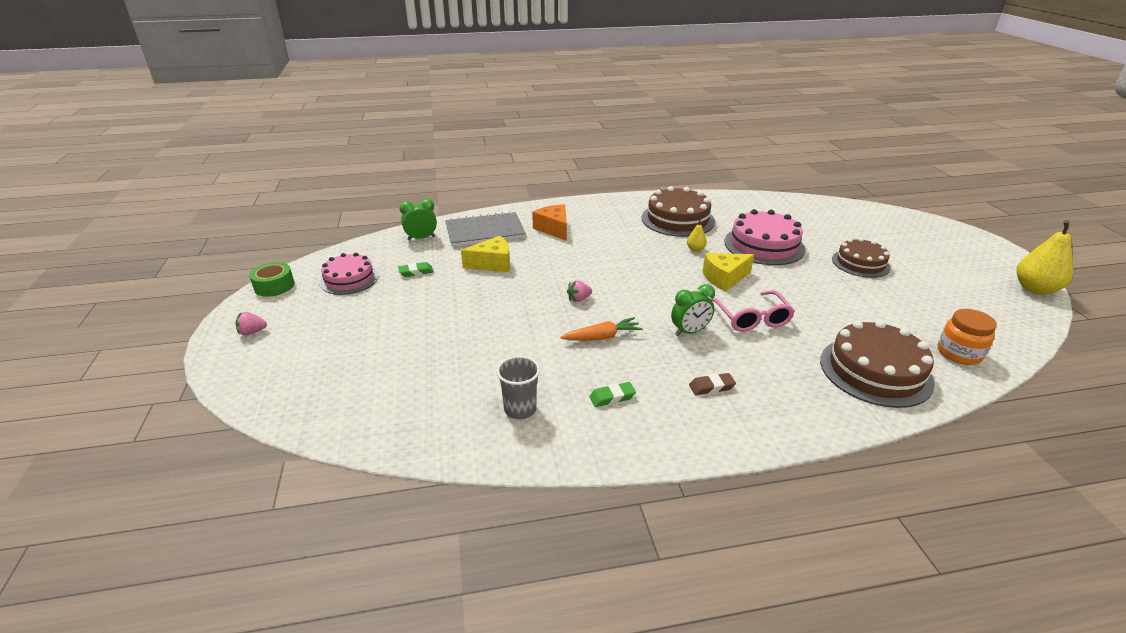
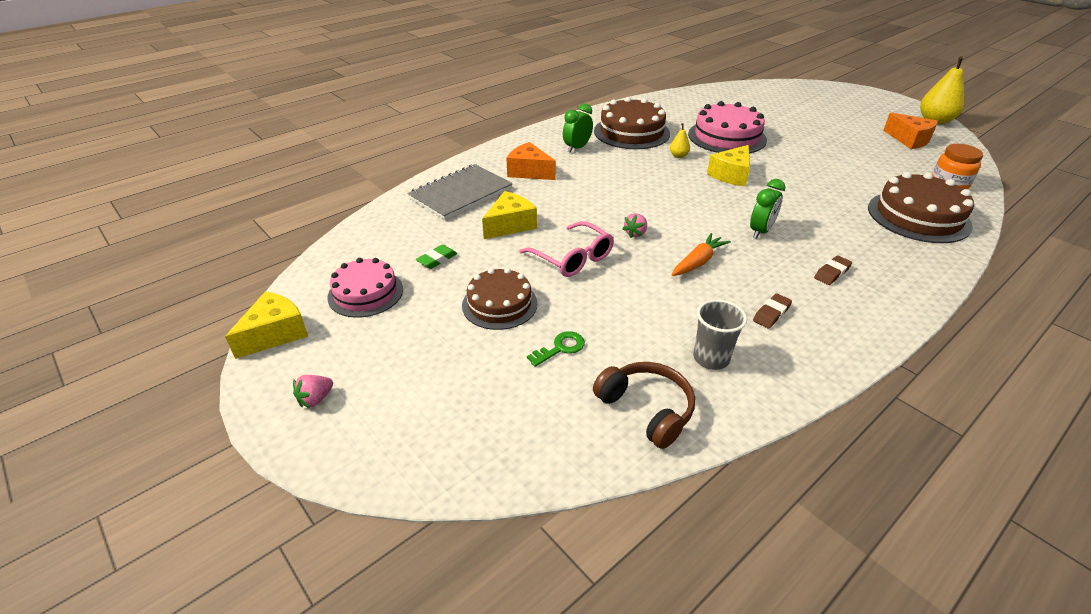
camera: 30 degrees left, 5 degrees up
green tape [249,262,294,297] -> yellow cheese [225,291,308,359]
green clock [400,199,437,241] -> green clock moved to [563,104,593,152]
green eraser [589,382,636,407] -> brown eraser [753,293,792,329]
pink glasses [710,290,795,332] -> pink glasses moved to [519,221,614,277]
brown cake [832,238,891,278] -> brown cake moved to [462,268,537,330]
none -> green key [527,331,585,367]
none -> brown headphones [593,362,695,449]
none -> orange cheese [883,113,938,149]

